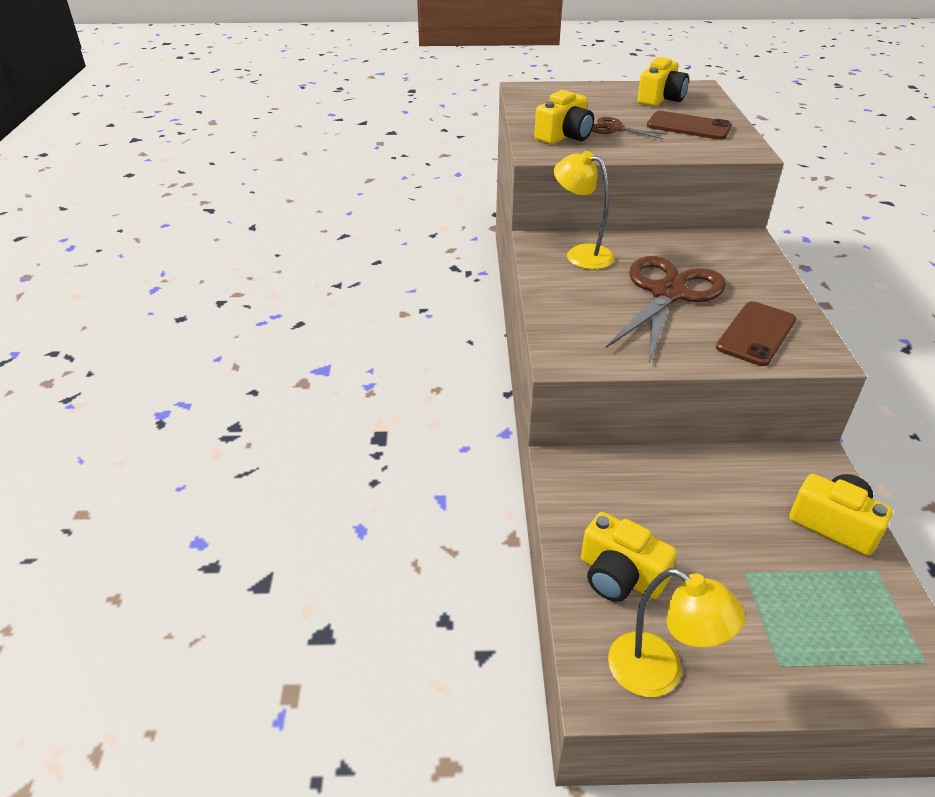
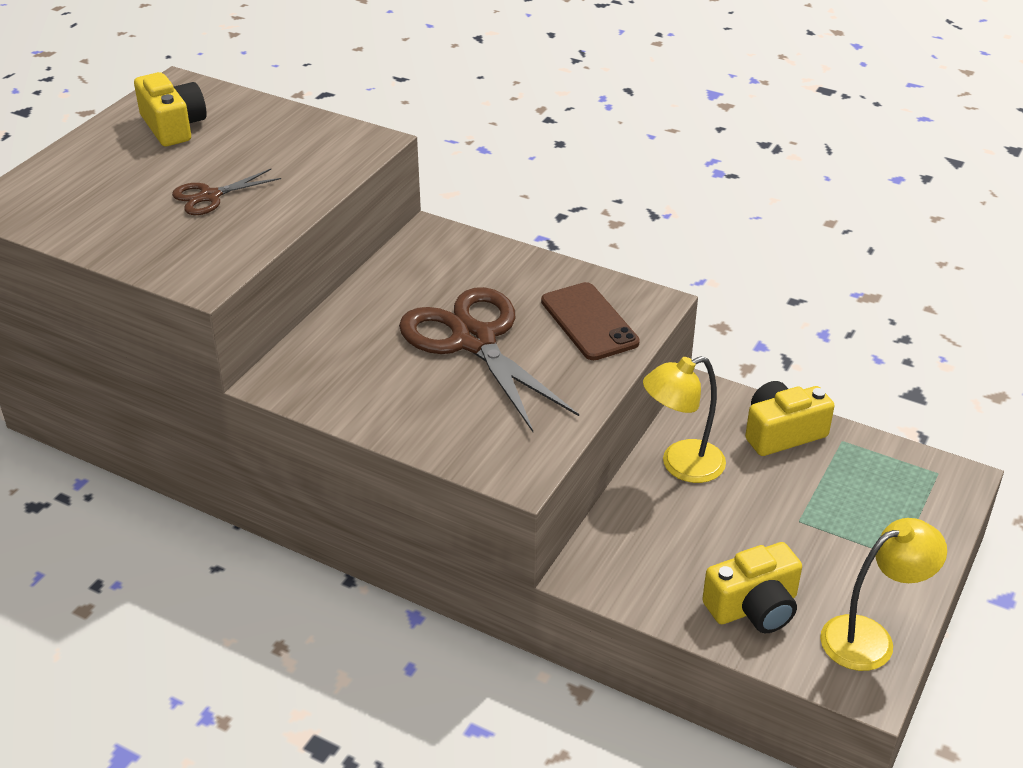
camera: 60 degrees left, 0 degrees up
yellow camera [534,90,594,144] -> none
yellow lamp [554,151,615,269] -> yellow lamp moved to [643,356,726,483]
brown phone [647,111,732,140] -> none

